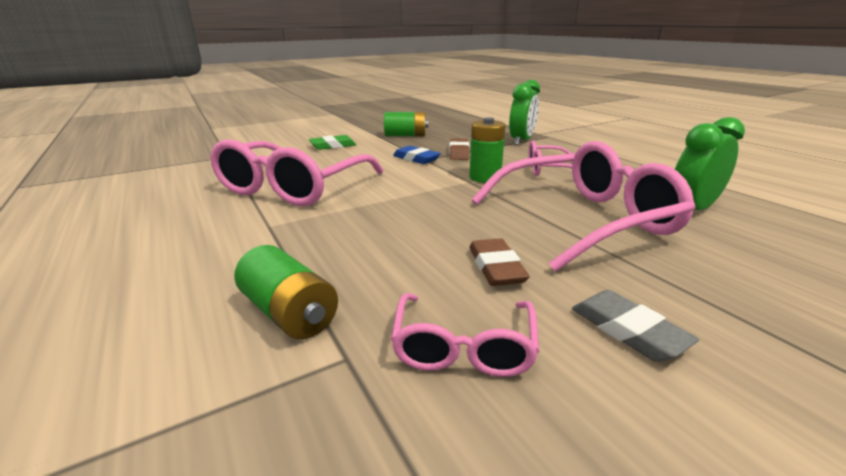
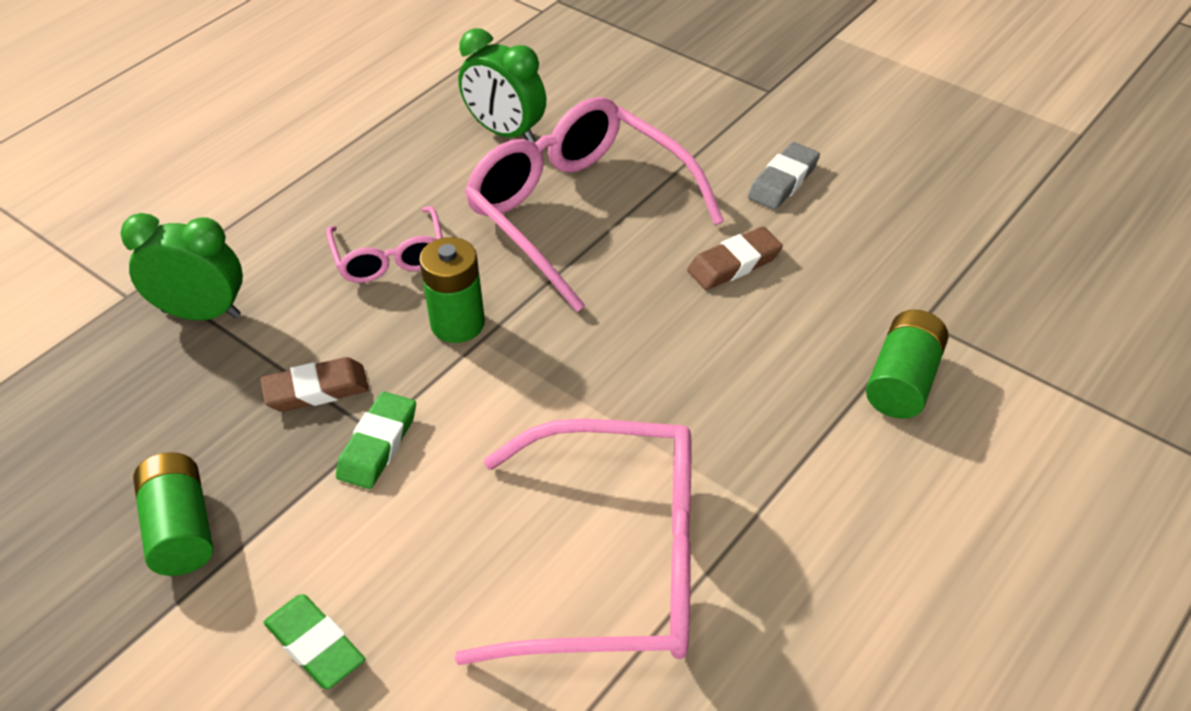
camera: 110 degrees left, 20 degrees up
pink glasses [391,293,539,377] -> none
blue eraser [393,146,441,164] -> green eraser [336,391,416,489]

